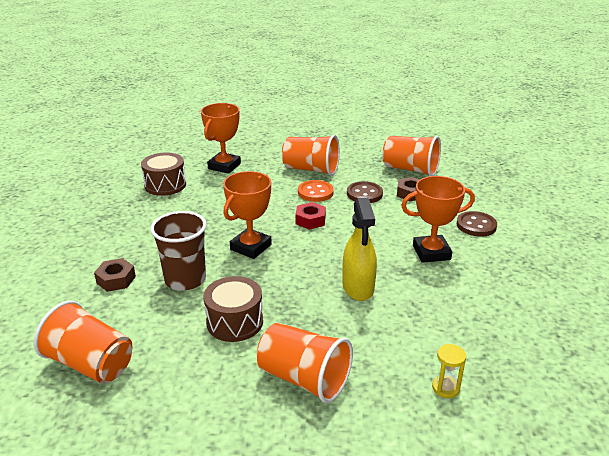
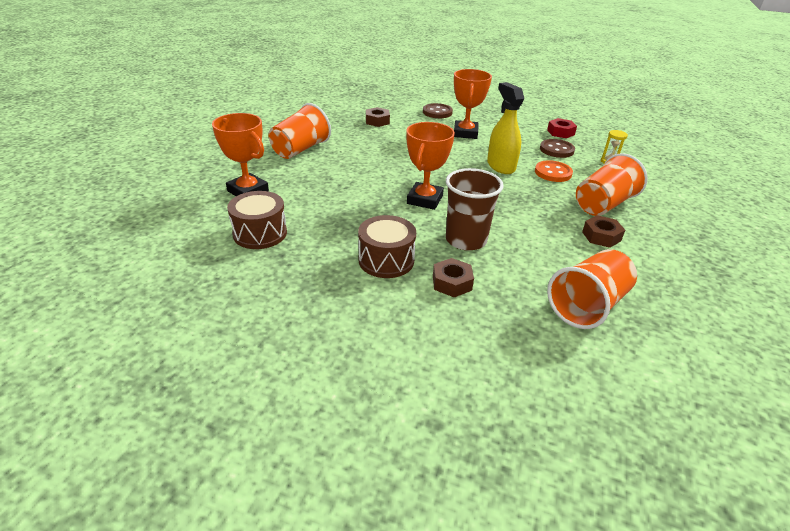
camera: 75 degrees left, 5 degrees up
brown drum [203,276,263,342] -> brown drum moved to [358,215,416,278]
orange trophy [223,171,272,259] -> orange trophy turned 60 degrees clockwise [406,122,455,210]
red nut [296,202,326,230] -> red nut moved to [547,118,577,138]
orange button [298,180,334,202] -> orange button moved to [535,160,573,182]
yellow spray bottle [342,198,377,301] -> yellow spray bottle turned 120 degrees counterclockwise [487,82,524,174]
brown button [347,181,383,203] -> brown button moved to [540,139,575,158]
orange cup [382,136,441,176] -> none
none -> brown nut [582,215,625,248]

